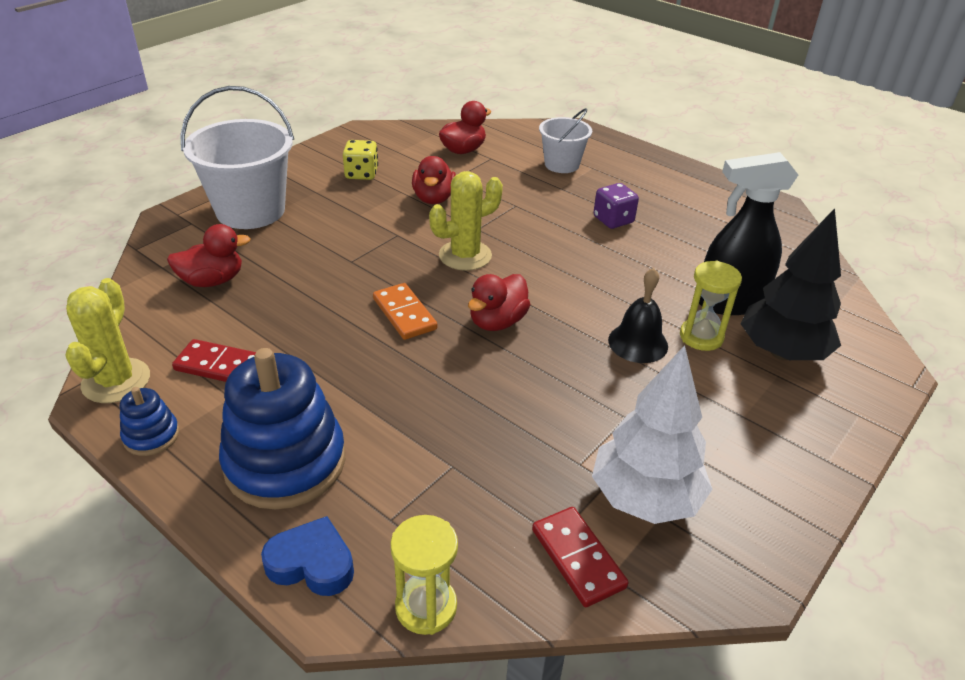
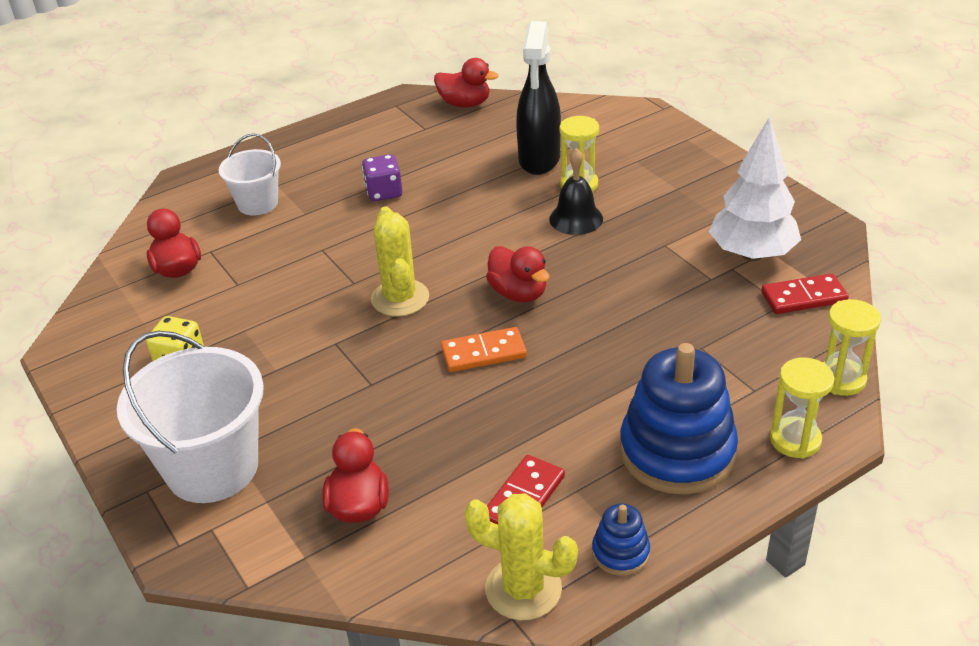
camera: 70 degrees left, 0 degrees up
blue heart [261,516,354,596] -> yellow hourglass [770,357,834,459]
red duck [412,156,456,204] -> red duck moved to [434,58,498,108]
black tree [741,208,841,360] -> none

